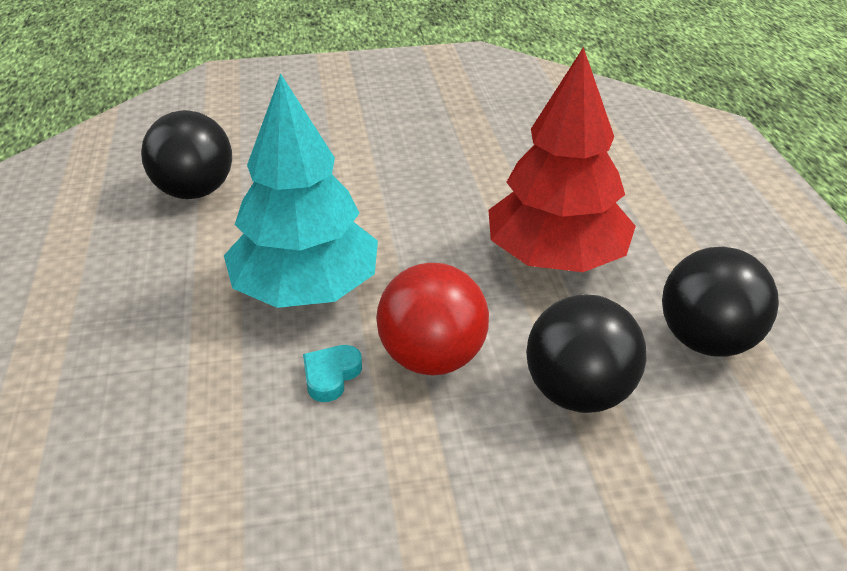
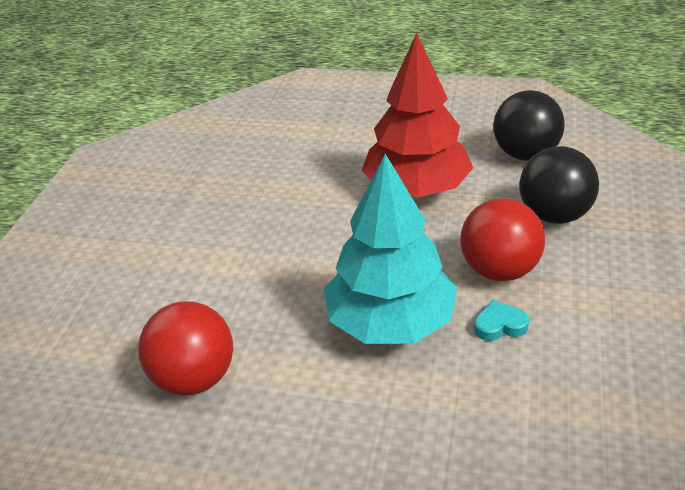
camera: 65 degrees left, 0 degrees up
black ball [141,110,232,199] -> red ball [138,301,233,396]
turquoise heart [303,345,362,402] -> turquoise heart turned 120 degrees clockwise [474,300,529,341]

